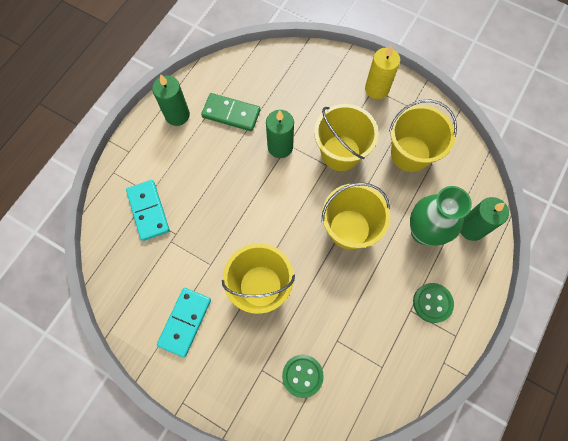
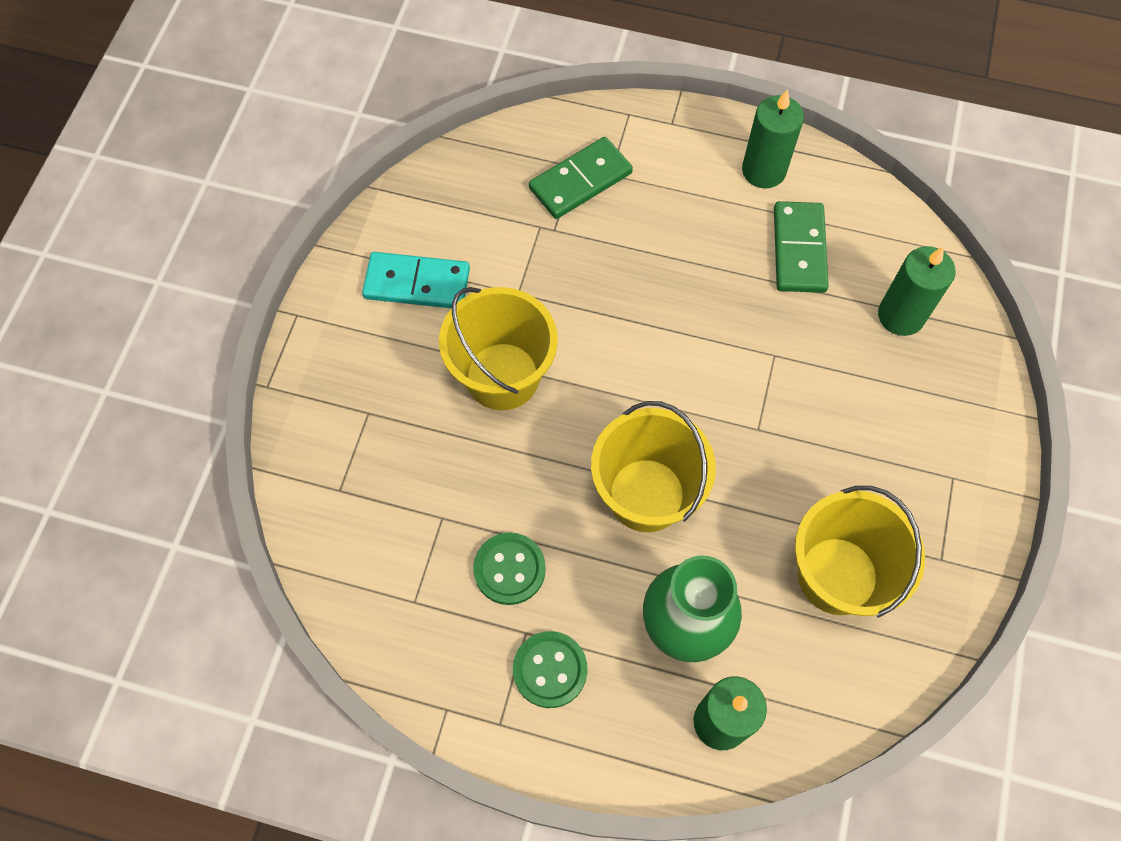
camera: 75 degrees right, 5 degrees down
turquoise domino [126,180,170,241] -> green domino [529,137,633,219]
green candle [266,110,294,158] -> green candle moved to [878,246,956,336]
green button [282,355,324,398] -> green button moved to [473,532,546,605]
yellow bucket [314,104,379,171] -> none
yellow candle [365,45,400,99] -> none

